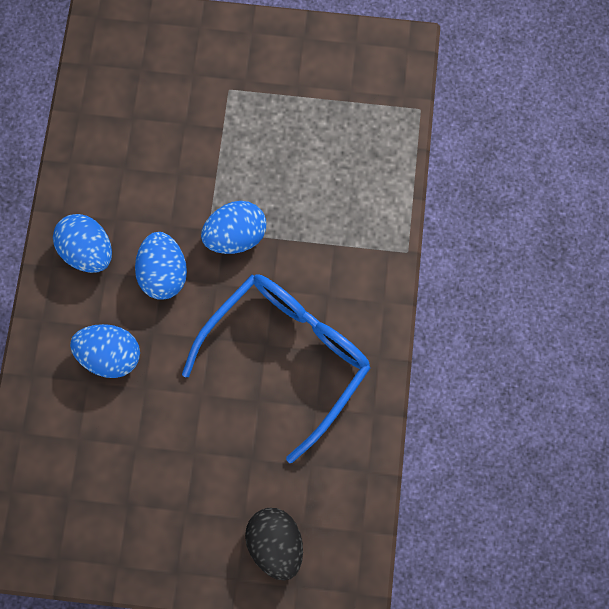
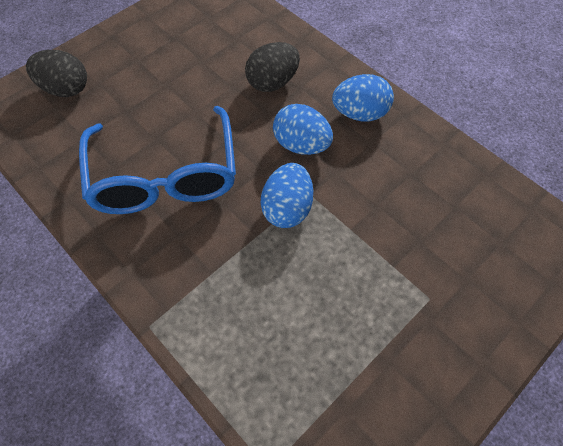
camera: 130 degrees right, 15 degrees down
blue egg [70,324,140,378] -> black egg [245,42,300,92]

